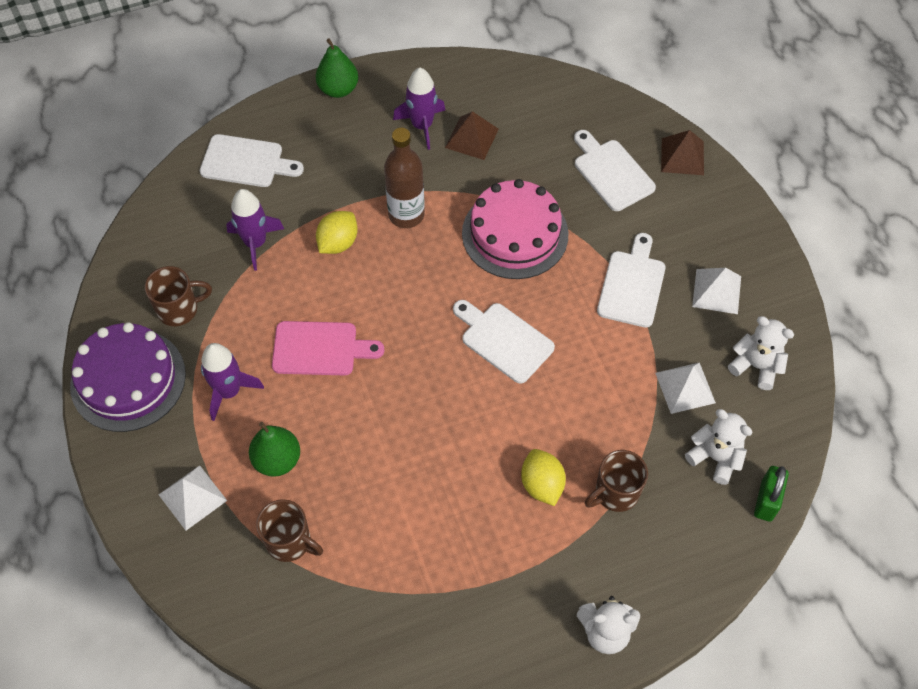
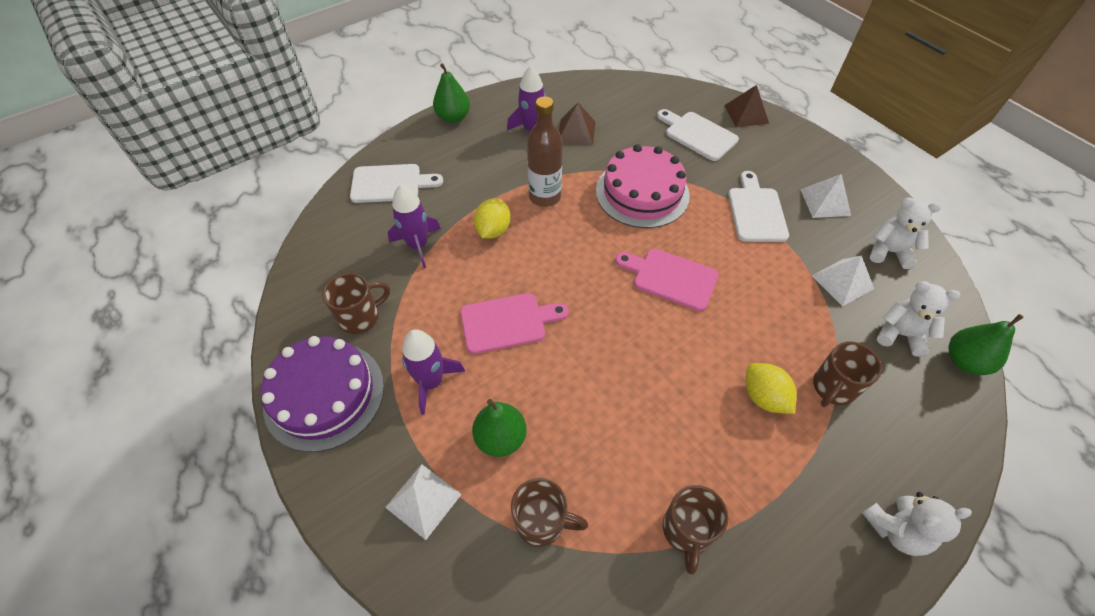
camera: 15 degrees left, 5 degrees down
white cutting board [453,300,555,384] -> pink cutting board [615,248,719,311]
green padlock [754,466,789,522] -> green pear [949,314,1024,375]
none -> brown mug [663,485,728,575]

